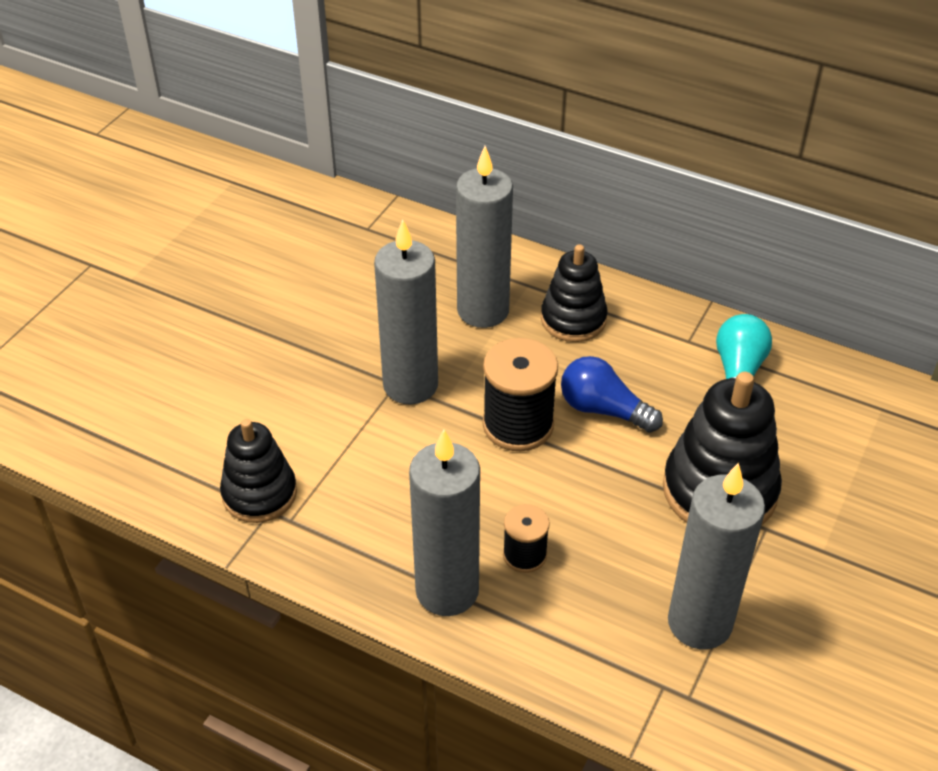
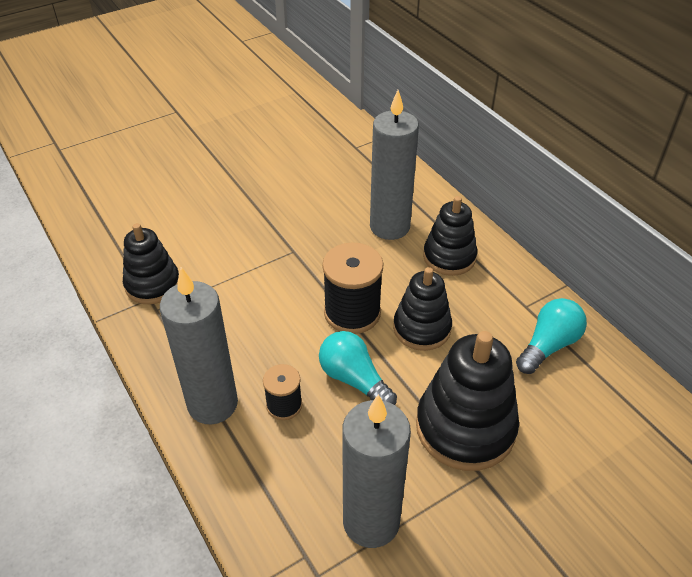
camera: 30 degrees right, 0 degrees up
grey candle [374,219,438,404] -> none
blue light bulb [561,356,663,433] -> black stacking toy [393,267,452,351]
none -> turquoise light bulb [319,331,397,405]

